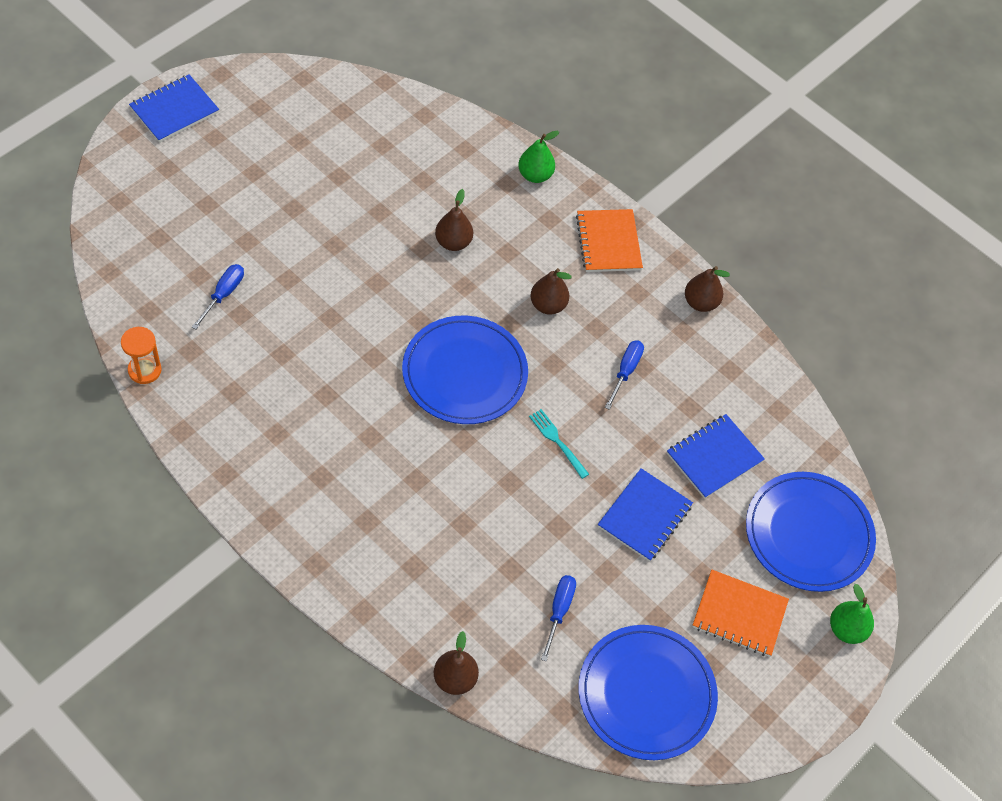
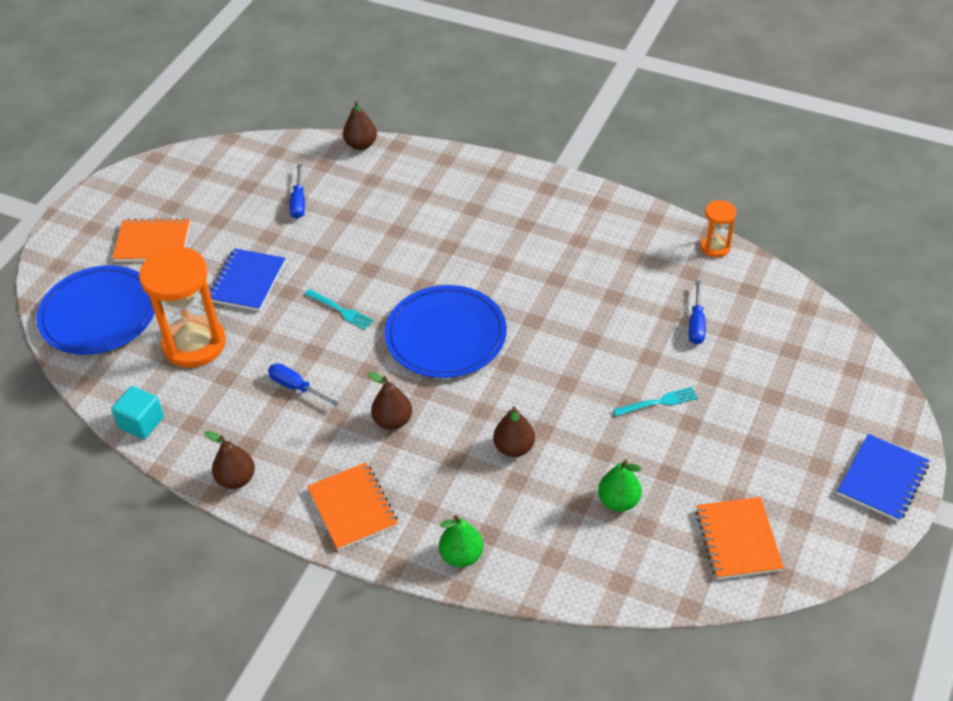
camera: 170 degrees right, 10 degrees down
blue plate [579,625,718,760] -> none
blue screwdriver [605,340,644,410] -> blue screwdriver turned 120 degrees clockwise [268,363,339,406]
blue notebook [667,414,765,499] -> orange hourglass [139,247,226,367]
green pear [830,584,874,644] -> green pear moved to [598,459,642,512]
none -> turquoise cube [111,386,164,439]
none -> turquoise fork [613,387,698,416]
none -> orange notebook [696,497,784,579]

